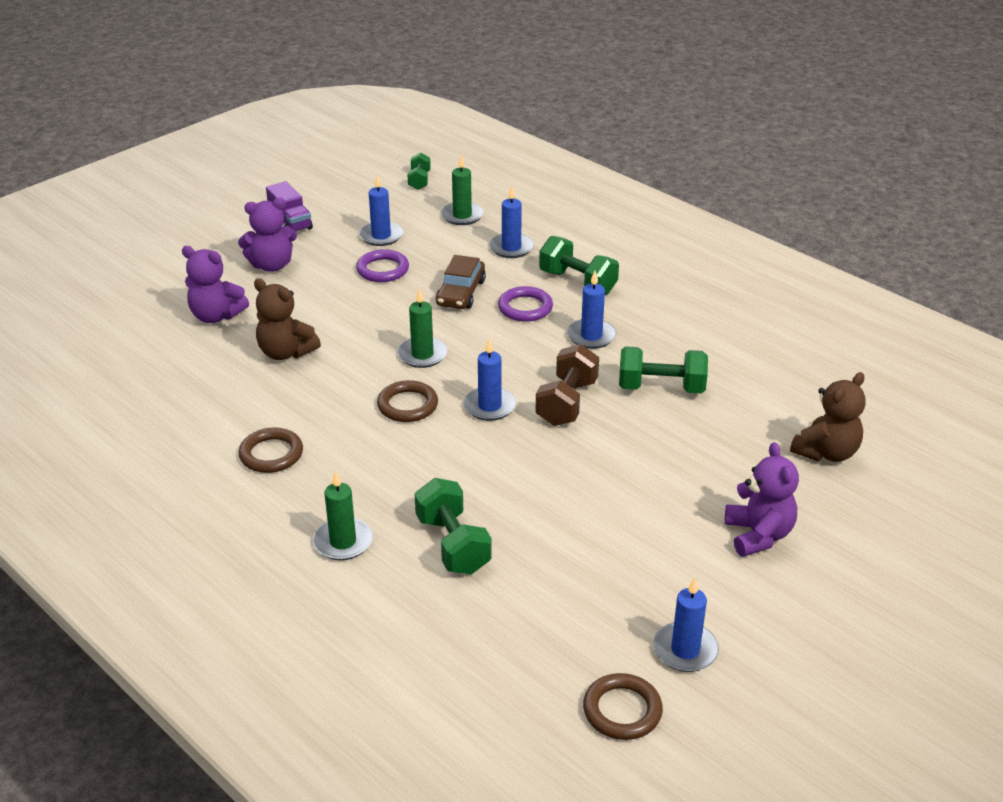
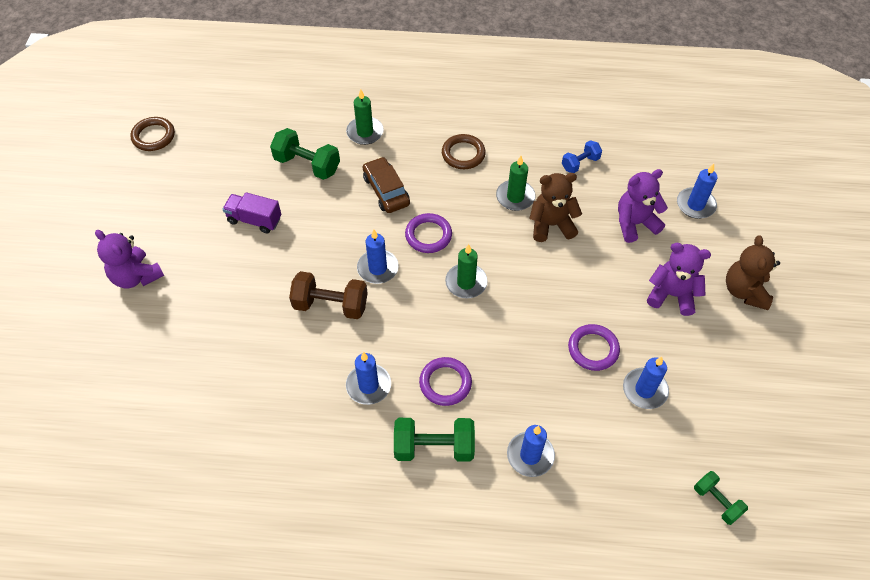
camera: 140 degrees right, 20 degrees up
purple teddy bear [238,198,297,272] -> purple teddy bear turned 75 degrees clockwise [647,243,711,316]
purple truck [266,181,313,232] -> purple truck moved to [223,192,281,233]
brown ring [377,380,438,422] -> purple ring [405,213,452,253]
brown car [436,255,486,309] -> brown car moved to [363,157,410,213]
green candle [441,155,484,225] -> green candle moved to [496,156,536,211]
brown dumbbell [536,344,599,426] -> brown dumbbell turned 60 degrees counterclockwise [289,271,368,319]
green dumbbell [619,346,708,393] -> none
blue candle [653,577,719,672] -> blue candle moved to [677,164,718,219]
brown teddy bear [790,372,866,462] -> brown teddy bear moved to [726,235,780,310]
none -> blue dumbbell [562,140,602,173]

